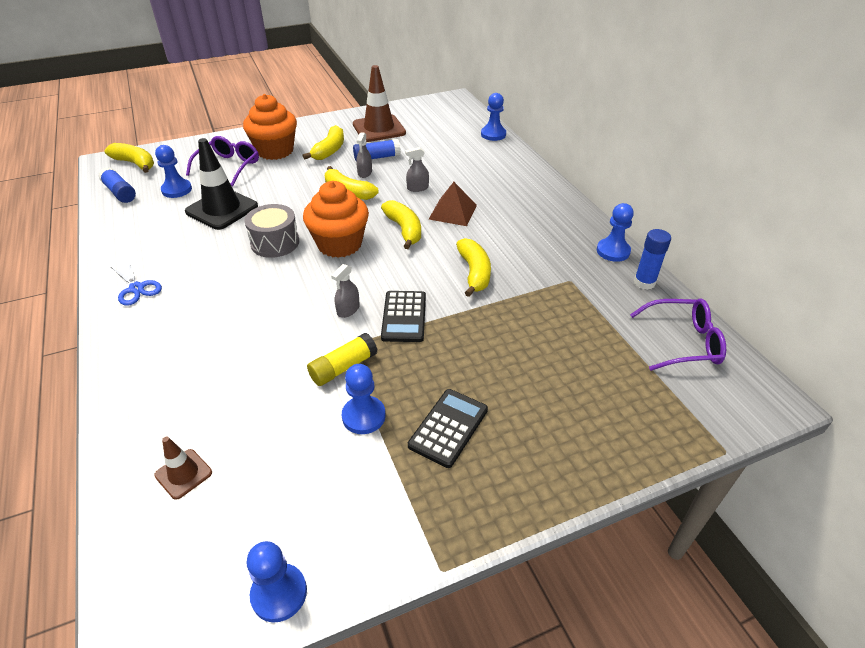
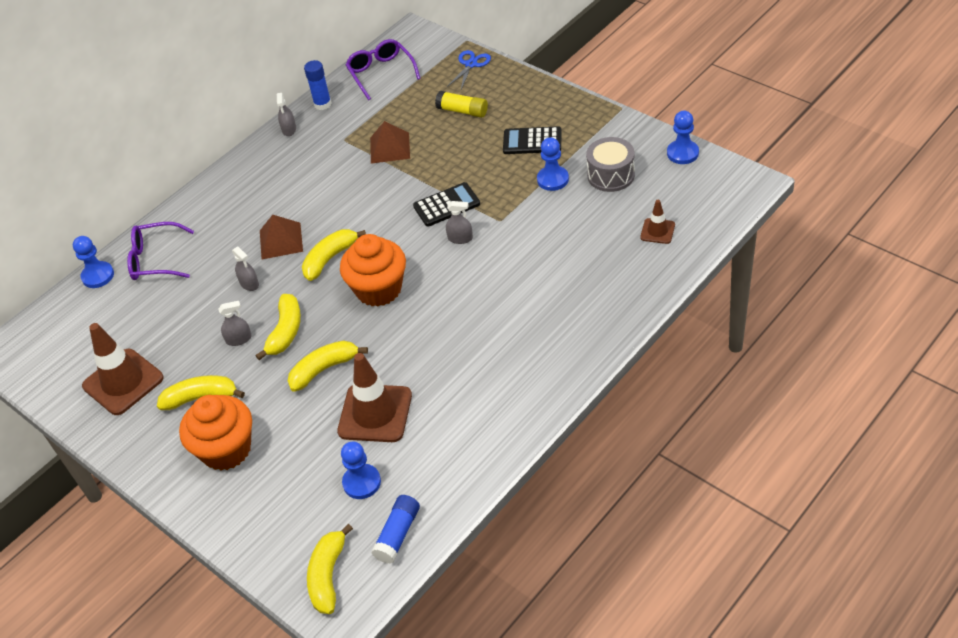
camera: 110 degrees left, 5 degrees up
blue scissors [111,260,162,306] -> blue scissors moved to [447,50,491,89]
black traffic cone [185,138,258,230] -> brown traffic cone [337,353,412,442]
purple glasses [186,136,259,186] -> purple glasses moved to [127,222,194,280]
grey drum [244,204,299,258] -> grey drum moved to [586,137,635,192]
yellow glue stick [307,333,377,386] -> yellow glue stick moved to [435,91,488,118]
blue glue stick [353,139,401,160] -> none
yellow banana [456,238,491,297] -> yellow banana moved to [288,340,368,392]
blue pawn [597,203,634,262] -> grey spray bottle [277,93,296,136]
none -> brown pyramid [370,121,410,164]

